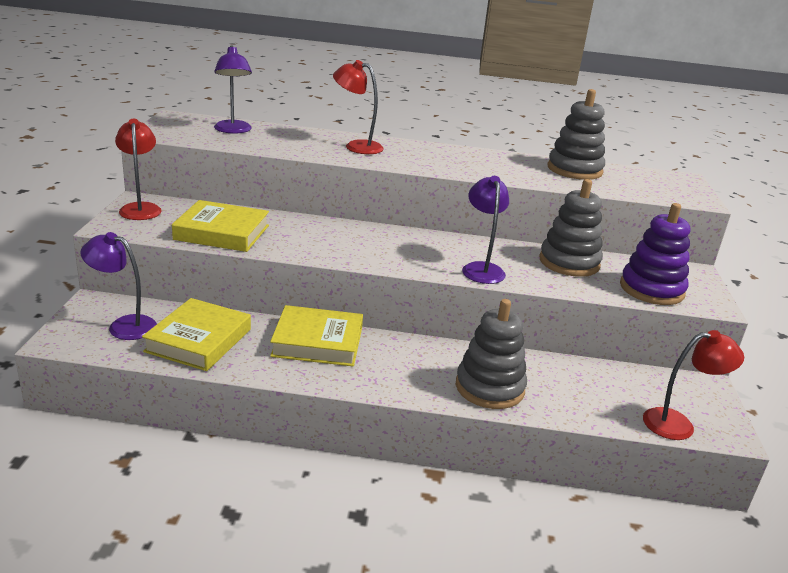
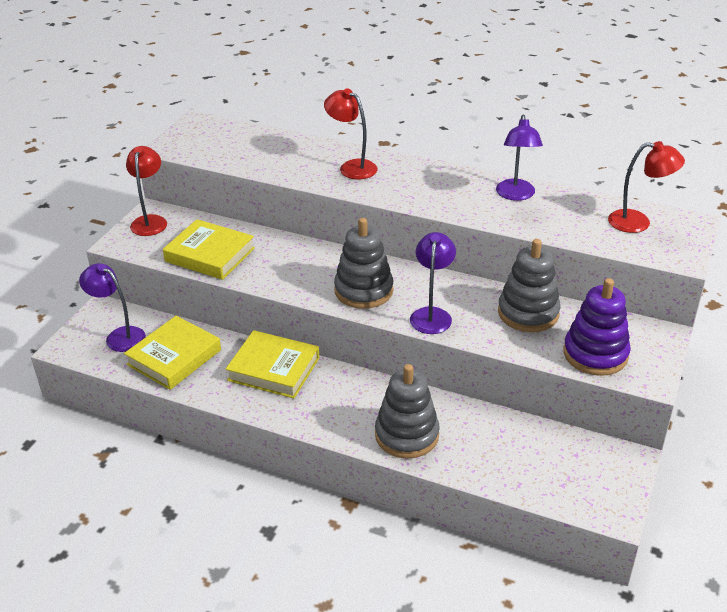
camera: 20 degrees right, 10 degrees up
purple lamp [214,45,252,134] -> purple lamp moved to [496,114,543,201]
grey stacking toy [548,89,605,180] -> grey stacking toy moved to [334,218,393,309]
red lamp [643,330,744,440] -> red lamp moved to [608,141,685,233]

